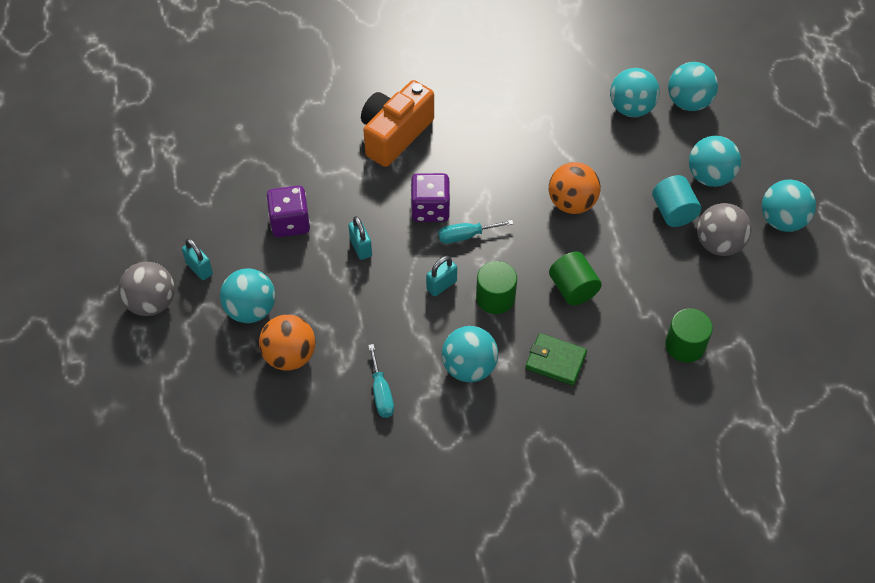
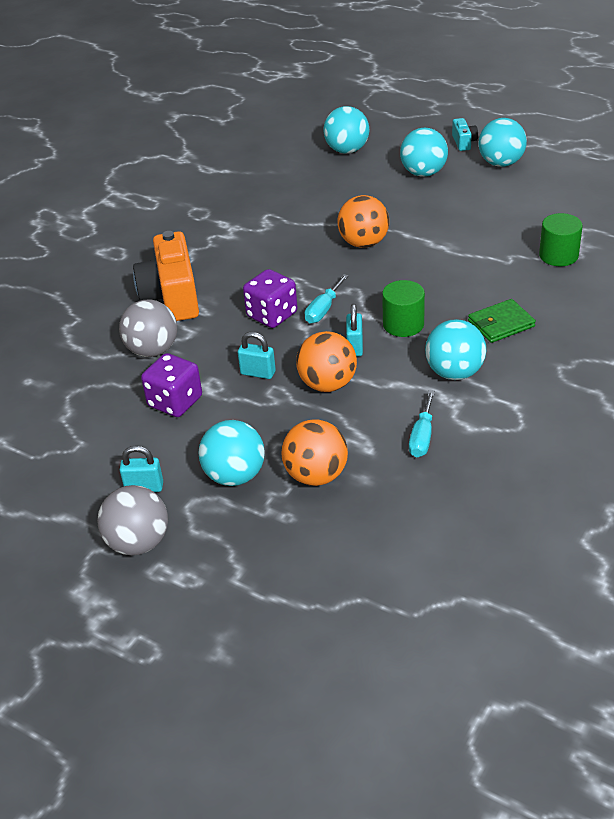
camera: 45 degrees left, 15 degrees down
turquoise screwdriver [368,344,394,418] -> turquoise screwdriver turned 75 degrees clockwise [409,390,435,457]
green cylinder [549,251,602,305] -> none
turquoise ball [610,68,660,117] -> none
turquoise cylinder [652,175,701,227] -> none
grey ball [697,203,751,256] -> grey ball moved to [119,300,177,357]
none -> orange ball [296,331,357,392]
none -> turquoise camera [452,118,478,151]

